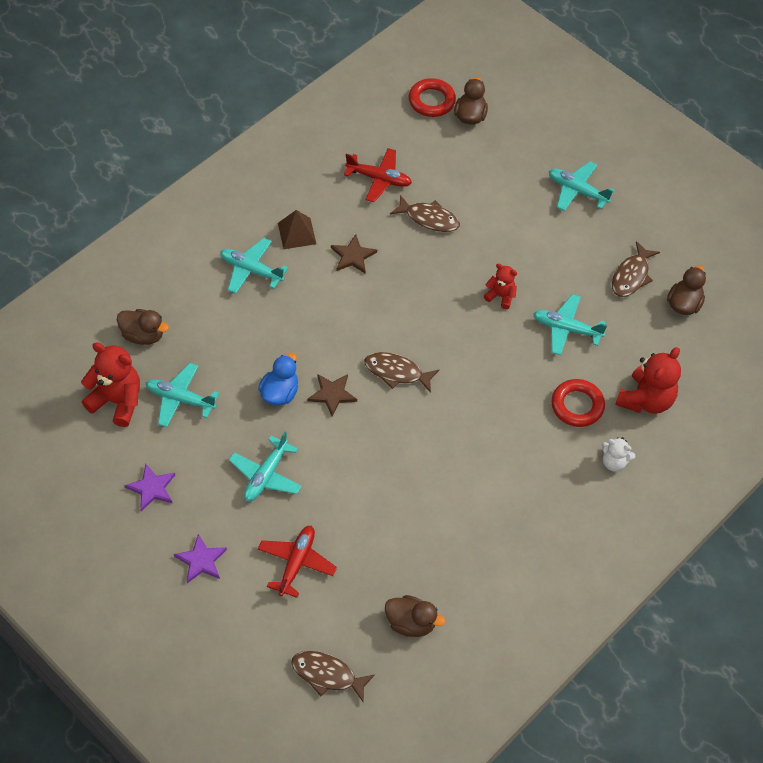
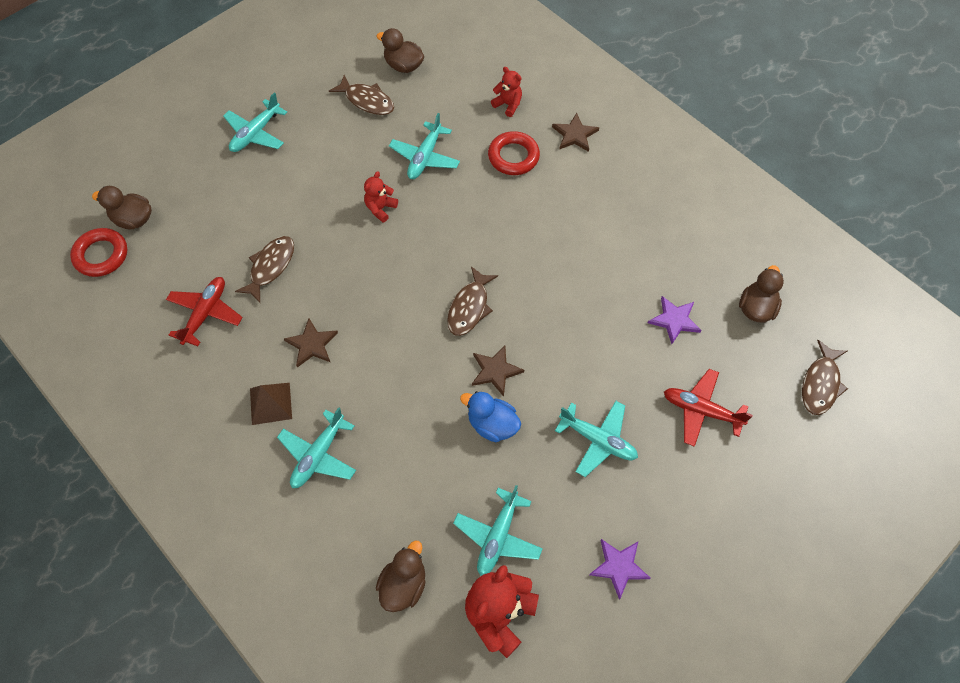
camera: 85 degrees left, 5 degrees up
purple star [174,534,227,583] -> purple star moved to [648,296,702,344]
white teddy bear [601,437,635,471] -> brown star [552,113,599,152]
red teddy bear [615,347,681,414] -> red teddy bear [491,67,522,117], size x0.55

